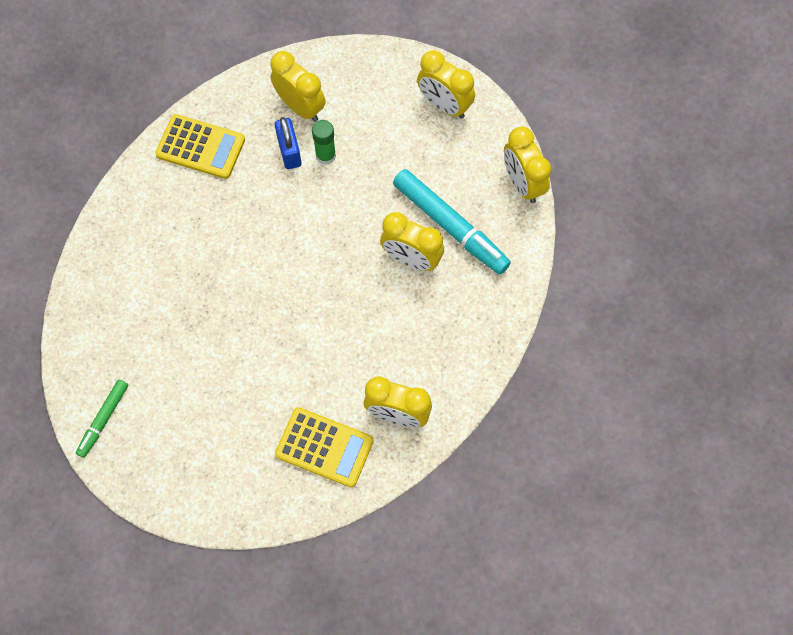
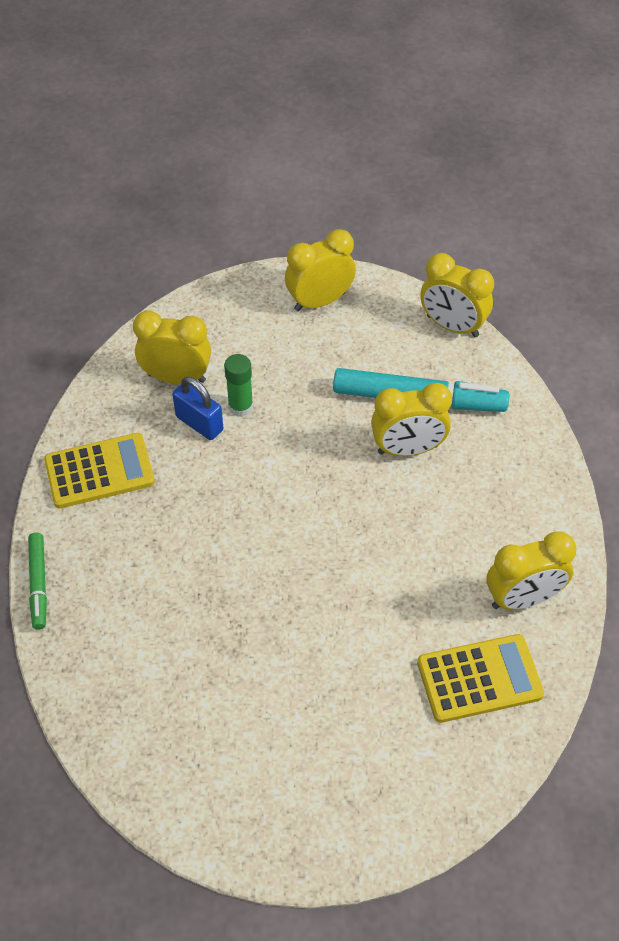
camera: 35 degrees left, 15 degrees down
green marker [76,380,128,458] -> green marker moved to [28,533,47,629]
yellow clock [417,50,475,119] -> yellow clock turned 150 degrees clockwise [285,229,356,311]

